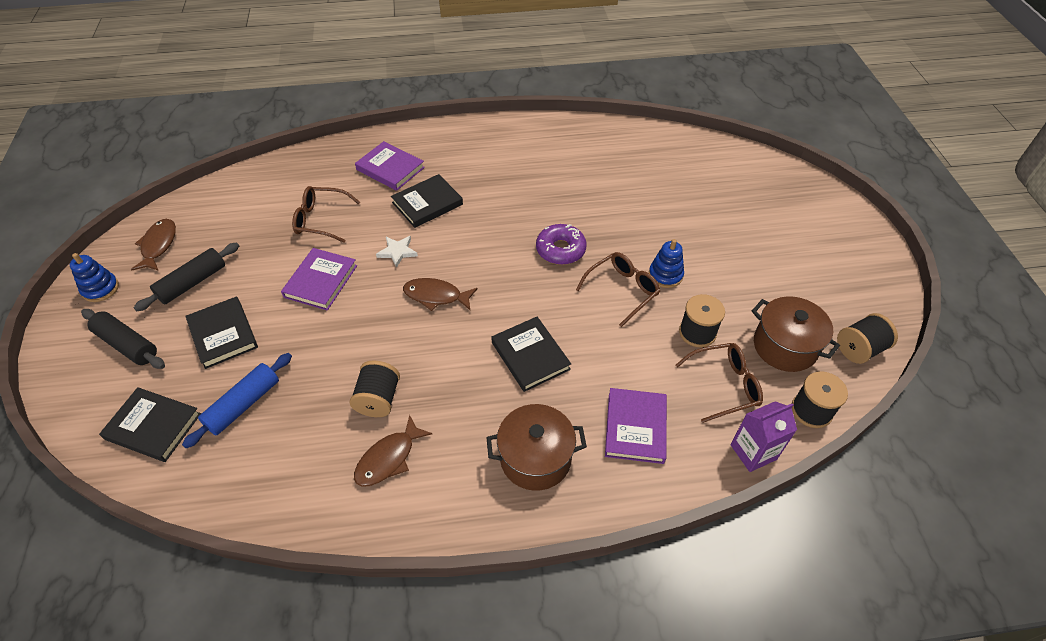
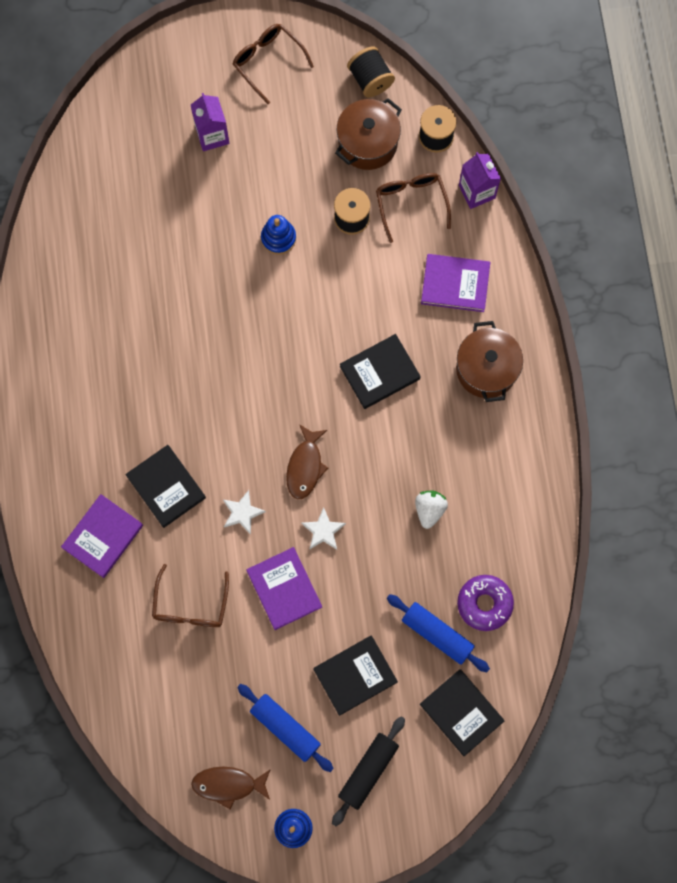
camera: 90 degrees left, 25 degrees up
black book [99,387,201,462] -> black book turned 60 degrees counterclockwise [420,669,504,756]
black rolling pin [134,243,239,311] -> blue rolling pin [237,684,334,772]
purple book [281,248,357,310] -> purple book turned 45 degrees clockwise [246,547,322,630]
black spool [349,360,400,417] -> white strawberry [415,491,448,529]
brown fish [354,415,433,487] -> none
purple donut [536,224,587,265] -> purple donut moved to [457,575,514,631]
brown glasses [576,252,660,327] -> brown glasses moved to [233,24,314,104]
none -> purple carton [191,93,230,151]
none -> white star [301,507,346,550]

